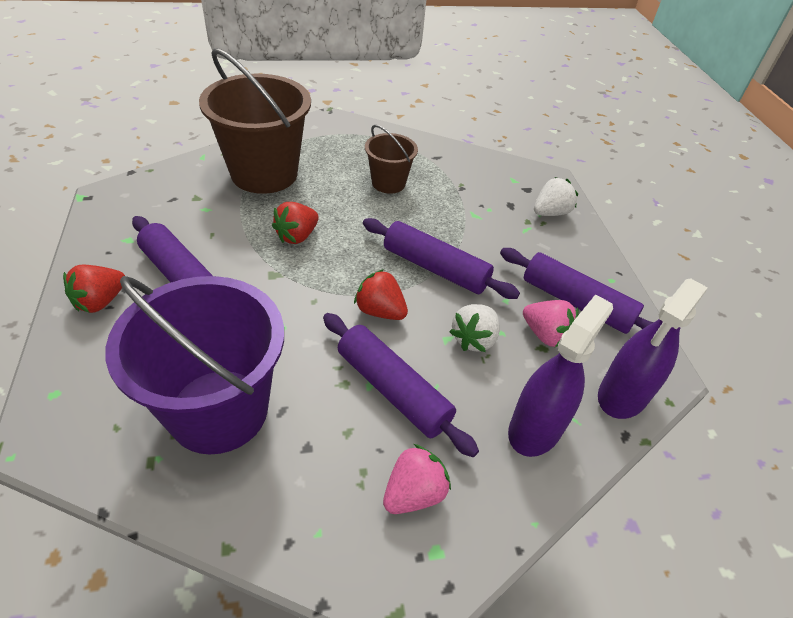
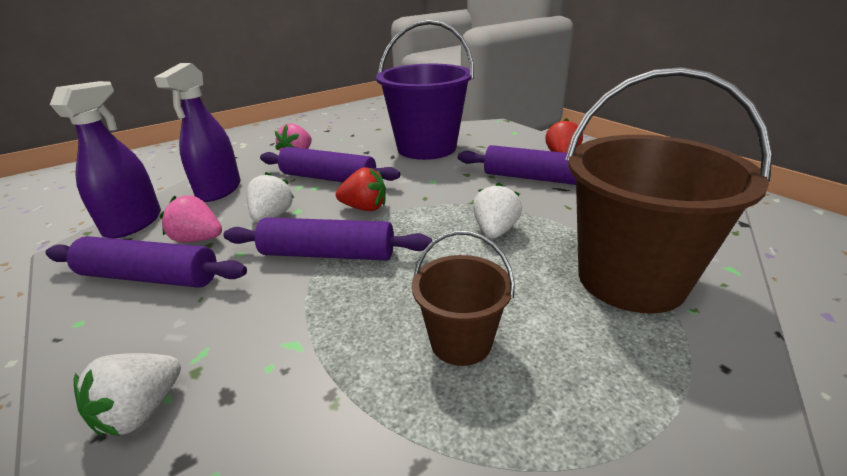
camera: 160 degrees right, 15 degrees down
red strawberry [272,202,319,244] -> white strawberry [473,183,522,238]

